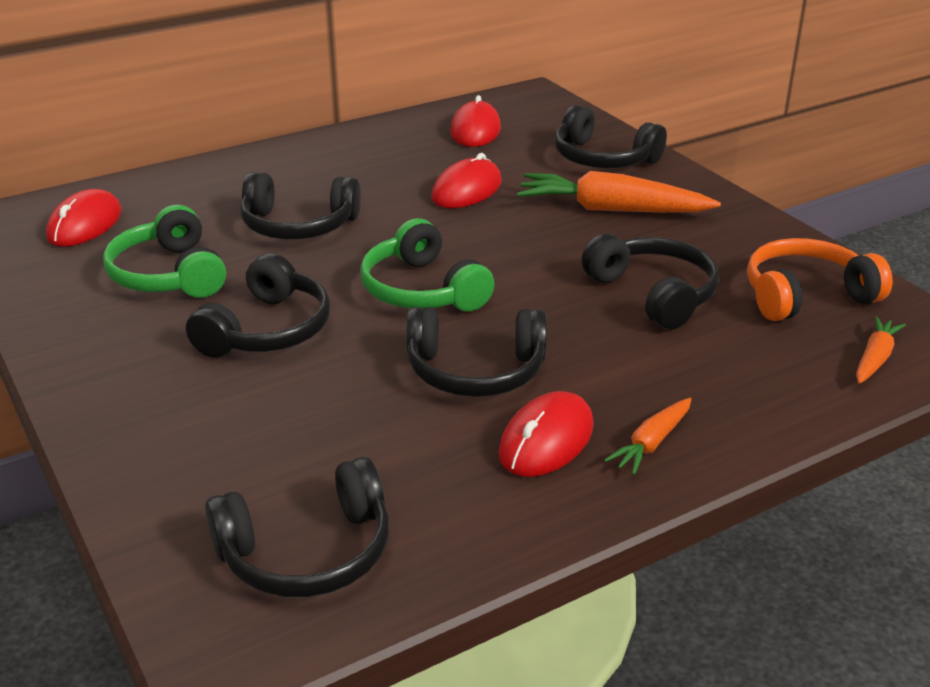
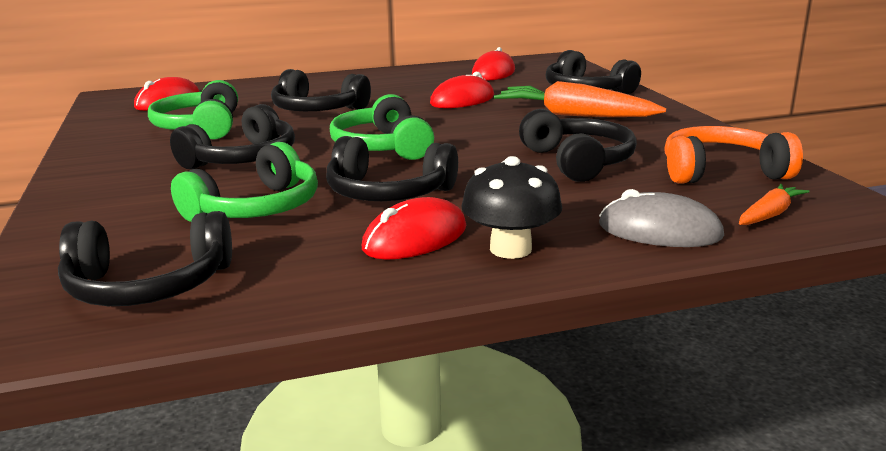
camera: 15 degrees right, 10 degrees down
orange carrot [604,398,691,475] -> black mushroom [461,156,562,259]
none -> green headphones [171,142,318,222]
none -> grey mouse [599,189,724,247]

